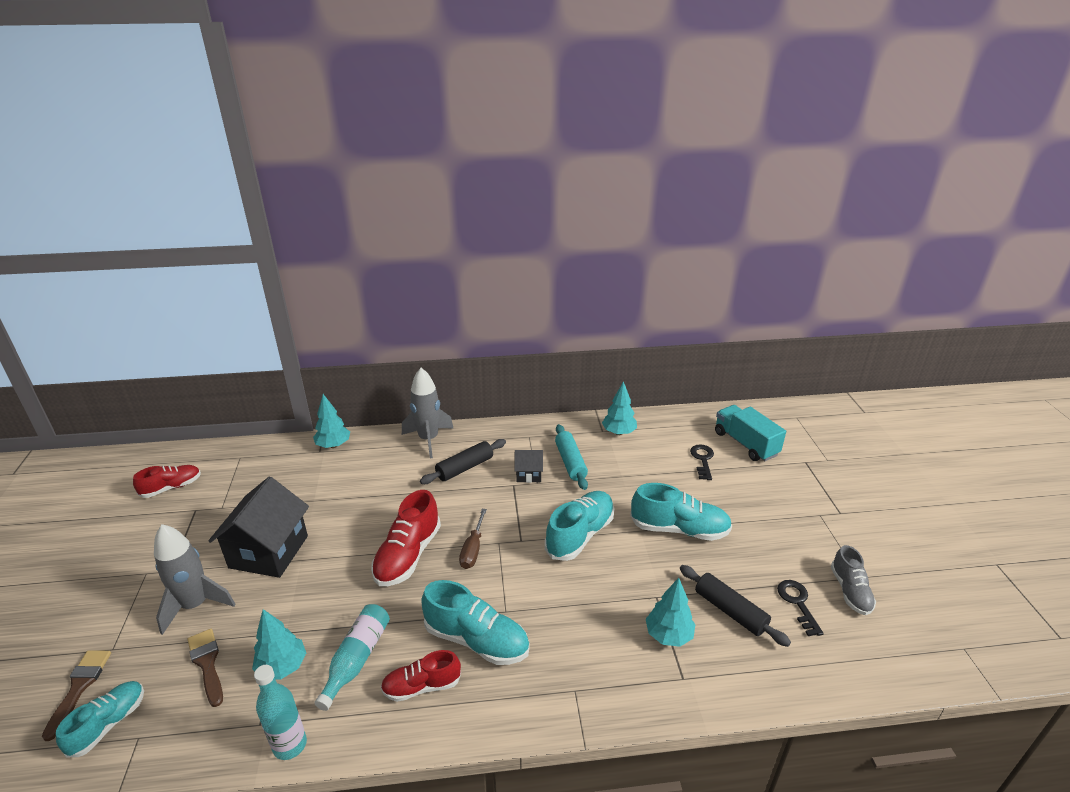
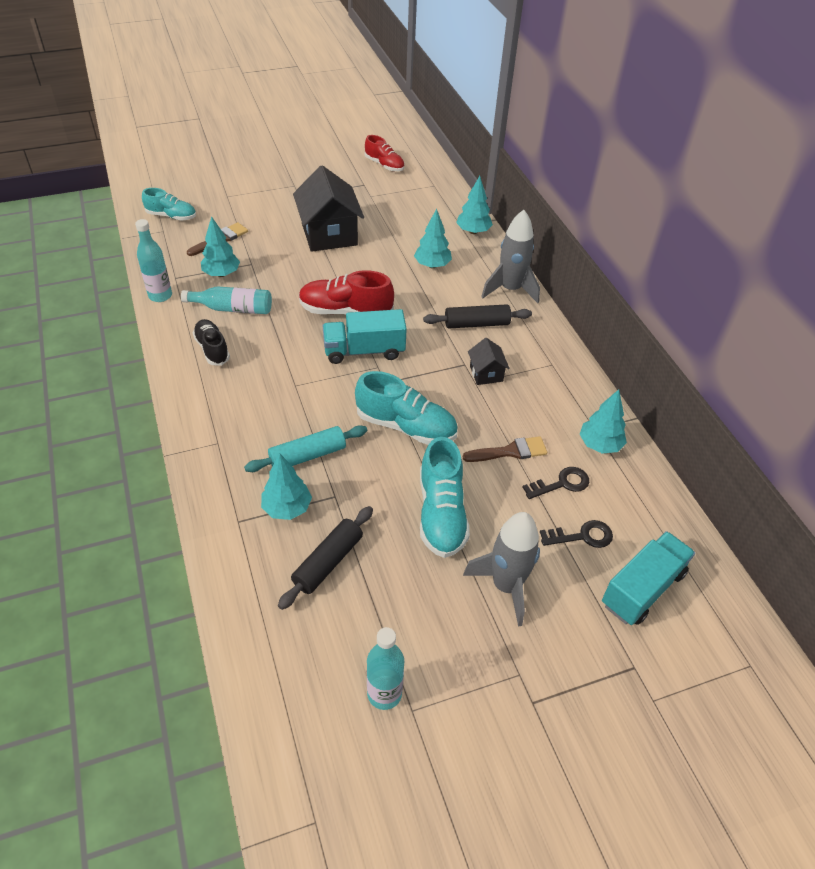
camera: 75 degrees right, 15 degrees up
brown brush [42,650,111,741] -> brown brush moved to [463,436,547,462]
grey rocket [154,524,235,635] -> grey rocket moved to [463,512,540,627]
black house [209,477,309,578] -> black house turned 75 degrees clockwise [293,165,364,252]
red shoe [381,650,461,702] -> black shoe [193,319,230,365]
black rolling pin [420,439,506,484] -> black rolling pin turned 45 degrees counterclockwise [423,304,532,328]
turquoise shoe [421,580,530,665] -> none
brown screwdriver [459,509,487,569] -> turquoise truck [322,309,407,364]
turquoise rolling pin [555,424,588,490] -> turquoise rolling pin moved to [244,425,367,472]
black key [777,580,824,636] -> black key moved to [522,467,589,499]
grey shoe [831,545,876,615] -> turquoise bottle [367,627,404,710]
none -> turquoise tree [414,209,452,268]

